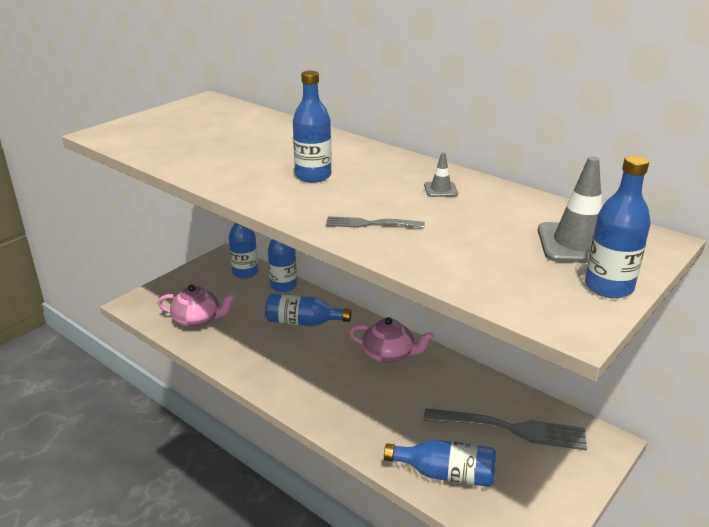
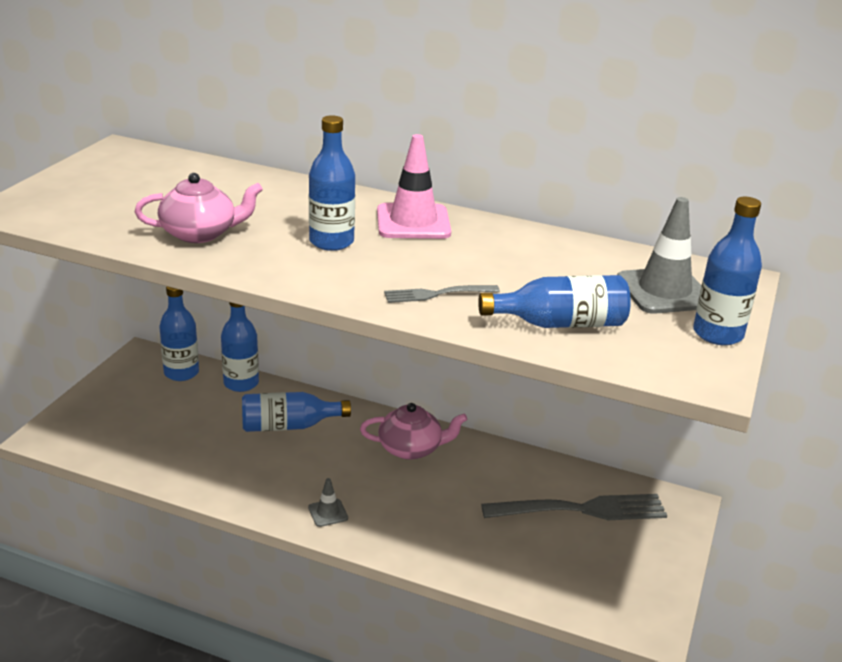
camera: 20 degrees left, 0 degrees up
pink teapot [157,284,235,328] -> pink teapot moved to [135,173,263,243]
blue bottle [384,439,496,487] -> blue bottle moved to [478,275,631,328]
grey traffic cone [424,152,458,197] -> grey traffic cone moved to [308,478,348,527]
none -> pink traffic cone [377,134,451,239]

